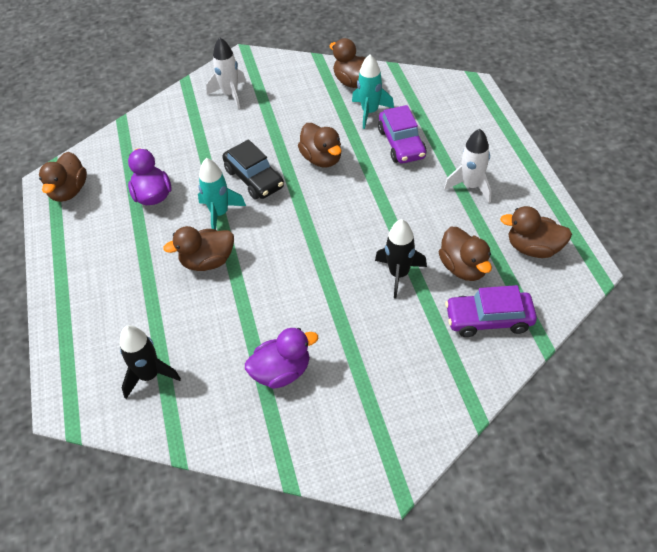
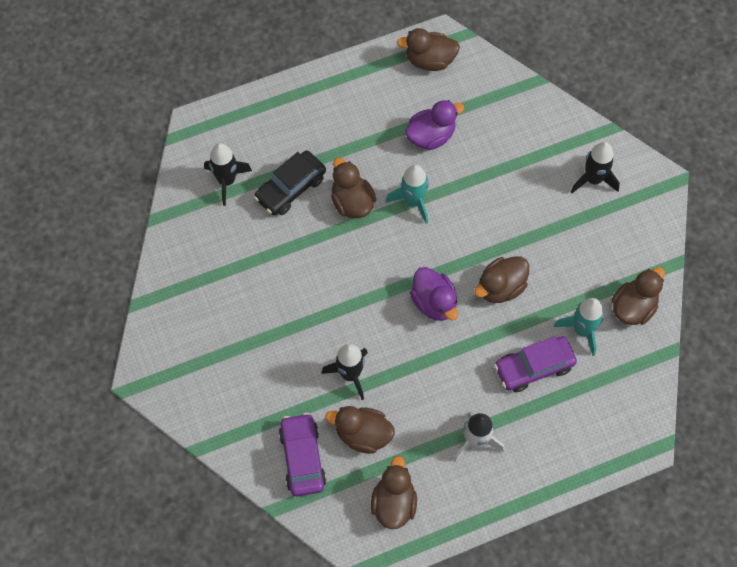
camera: 80 degrees right, 15 degrees up
white rocket [206,37,246,109] -> black rocket [571,142,620,193]
black car [223,139,284,199] -> black car moved to [254,151,326,215]
purple duck [245,328,318,389] -> purple duck moved to [410,267,458,321]
brown duck [439,227,492,281] -> brown duck turned 45 degrees clockwise [325,406,395,454]

